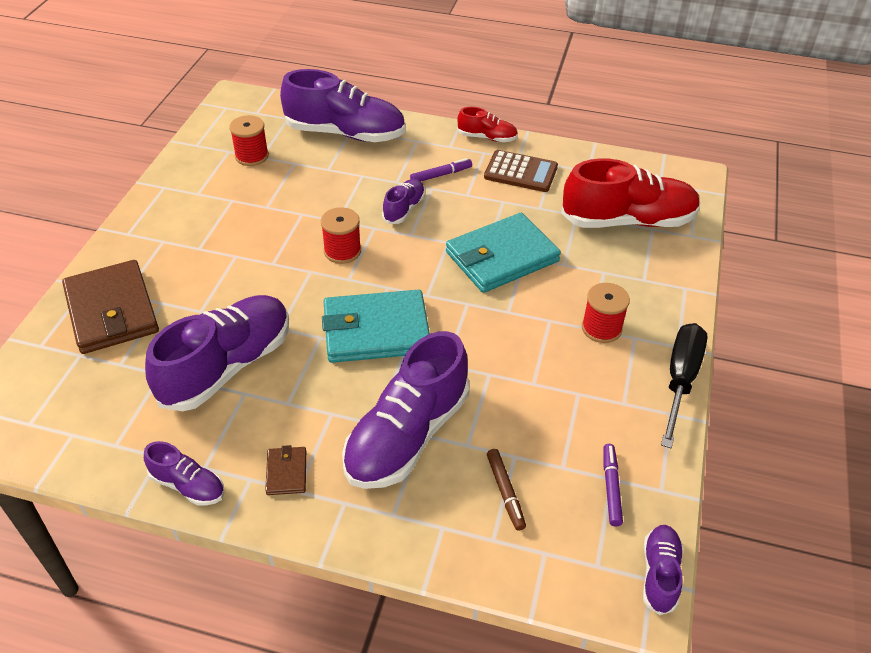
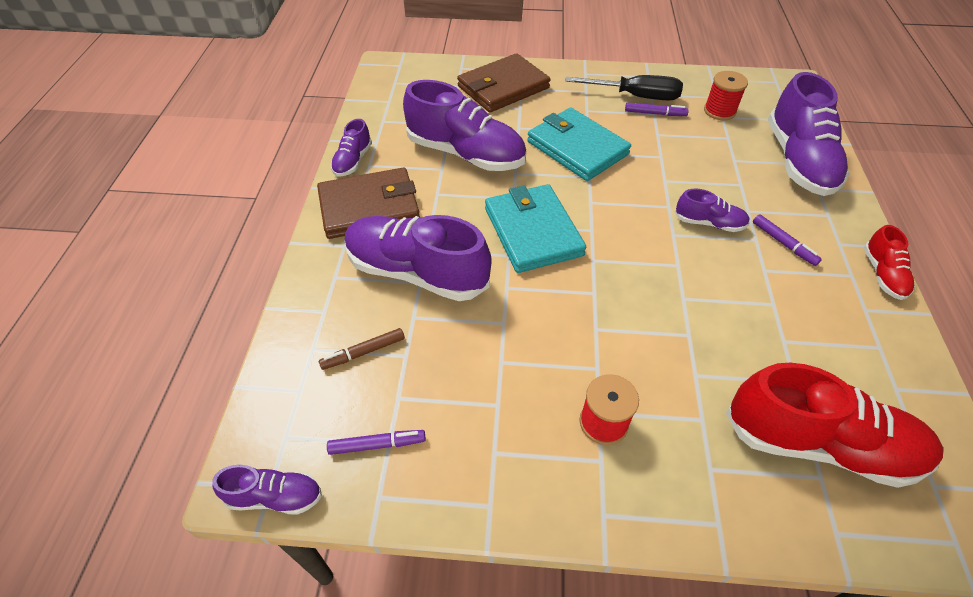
camera: 80 degrees right, 5 degrees up
brown wallet [265,445,306,495] -> brown wallet [317,168,420,239], size x2.28
red spool [321,207,361,264] -> none
turquoise wallet [446,213,561,293] -> turquoise wallet moved to [527,107,631,181]
brown calculator [484,150,558,192] -> none
red shoe [561,158,701,228] -> red shoe turned 60 degrees counterclockwise [726,363,944,488]
black screwdriver [661,323,707,448] -> black screwdriver moved to [566,75,683,100]
none -> purple marker [625,102,689,116]

